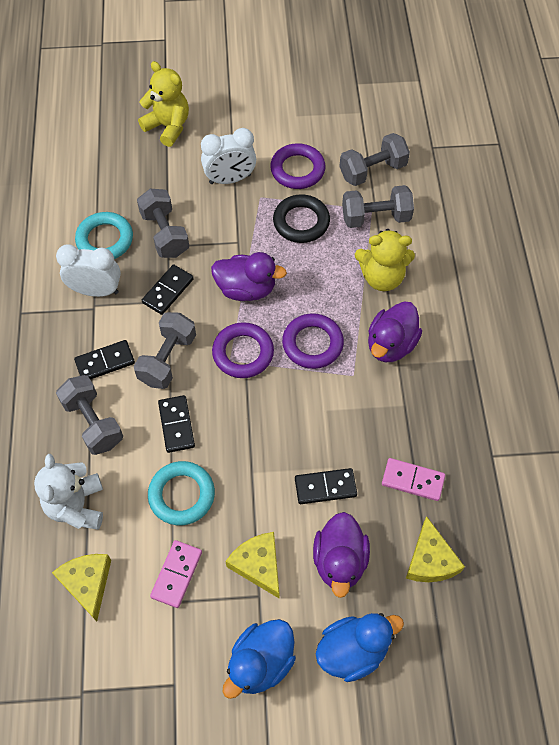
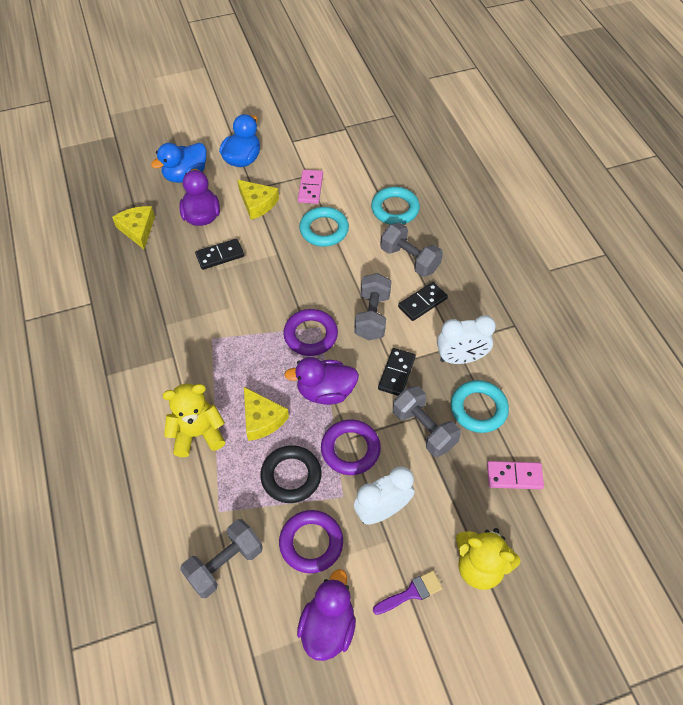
camera: 165 degrees right, 5 degrees down
white teddy bear [34,454,103,530] -> turquoise ring [371,187,420,224]
yellow cheese [52,554,111,621] -> yellow cheese moved to [244,387,289,441]
black domino [158,395,195,453] -> none
purple ring [282,313,344,369] -> purple ring moved to [321,420,381,475]
grey dumbbell [342,185,414,228] -> none
purple duck [368,301,422,362] -> purple duck moved to [297,569,356,661]
pink domino [382,458,445,501] -> pink domino moved to [487,461,544,489]
none -> purple brush [373,571,443,615]

